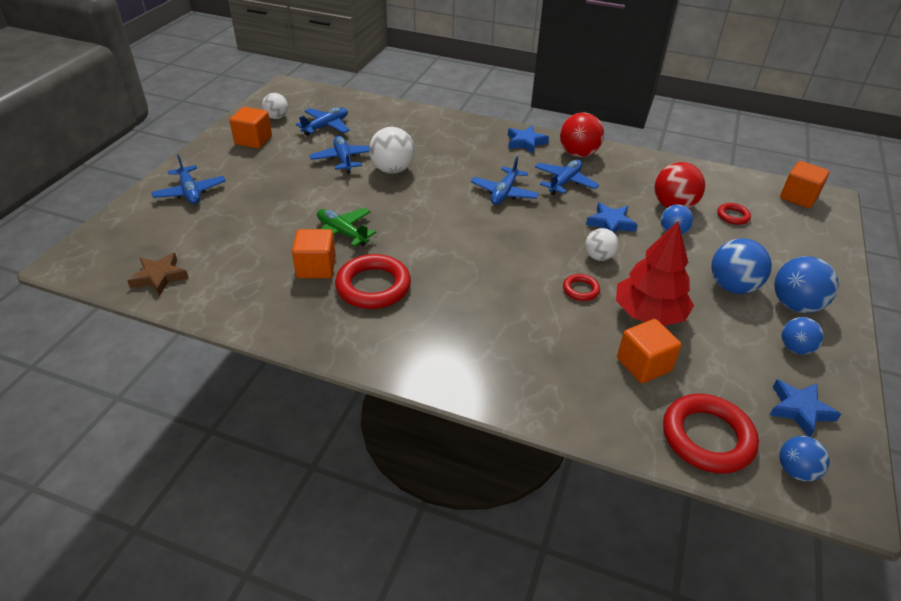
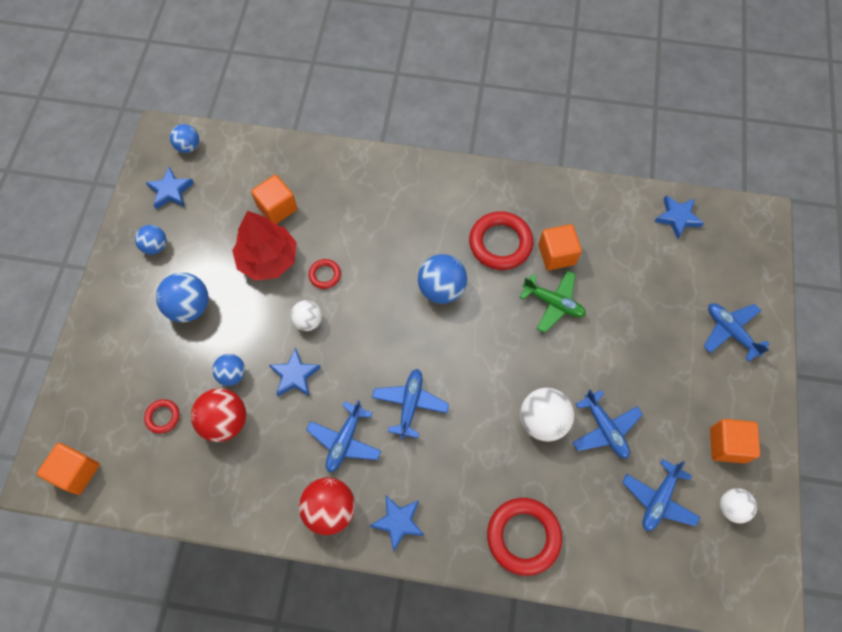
camera: 170 degrees right, 25 degrees up
brown star [127,252,189,296] -> blue star [654,195,704,240]
red ring [663,394,759,474] -> red ring moved to [487,498,562,576]
blue ball [774,256,839,313] -> blue ball moved to [418,254,467,304]

